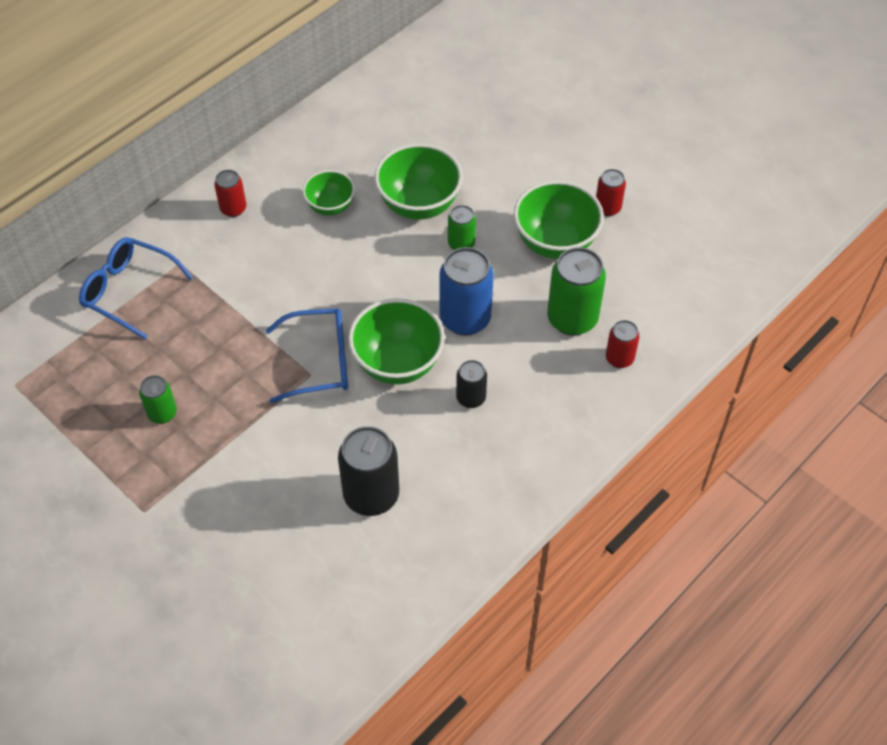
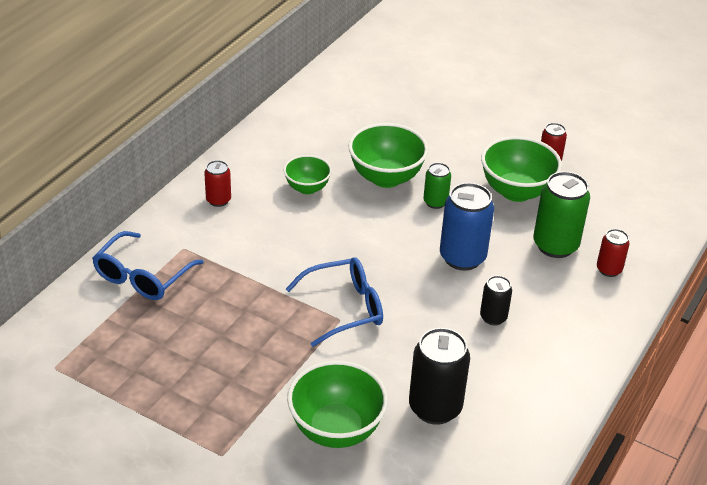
camera: 15 degrees left, 15 degrees down
blue glasses [79,237,193,339] -> blue glasses turned 75 degrees counterclockwise [92,231,204,300]
green can [139,375,177,424] -> none
green bowl [348,298,445,385] -> green bowl moved to [287,360,388,448]

